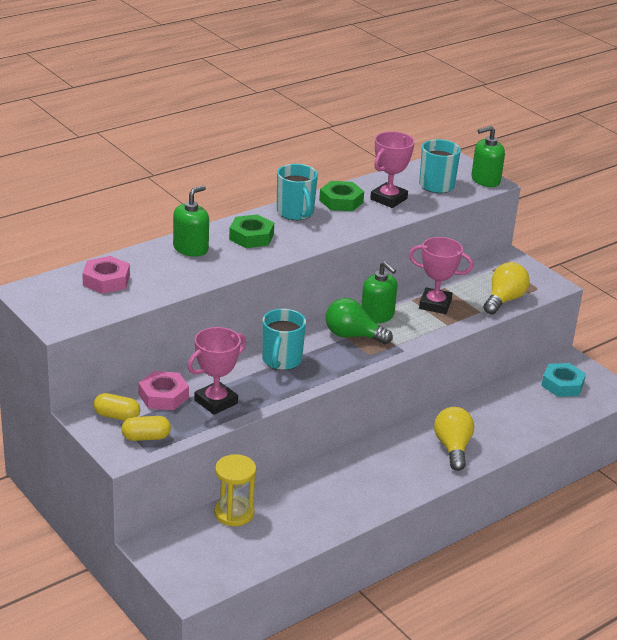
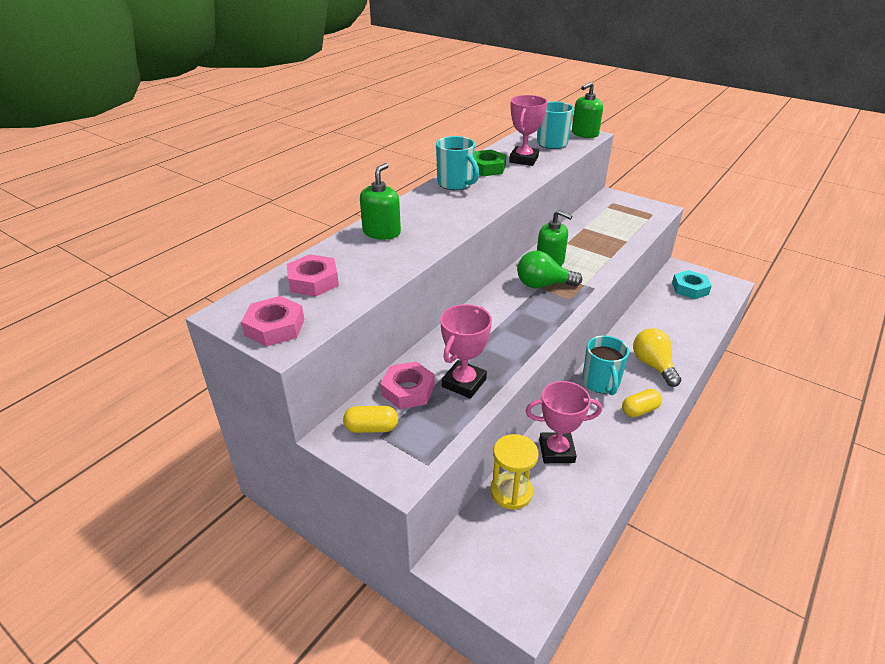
camera: 15 degrees left, 5 degrees up
yellow capsule [121,416,171,441] -> yellow capsule moved to [622,389,662,417]
green nut [229,214,274,248] -> none
turquoise mug [262,309,306,370] -> turquoise mug moved to [582,336,629,395]
pink trophy [409,237,473,314] -> pink trophy moved to [526,381,602,463]
yellow light bulb [483,262,530,315] -> none
none -> pink nut [241,296,304,347]

